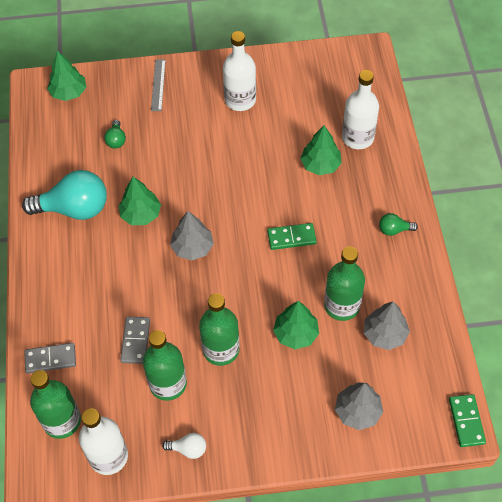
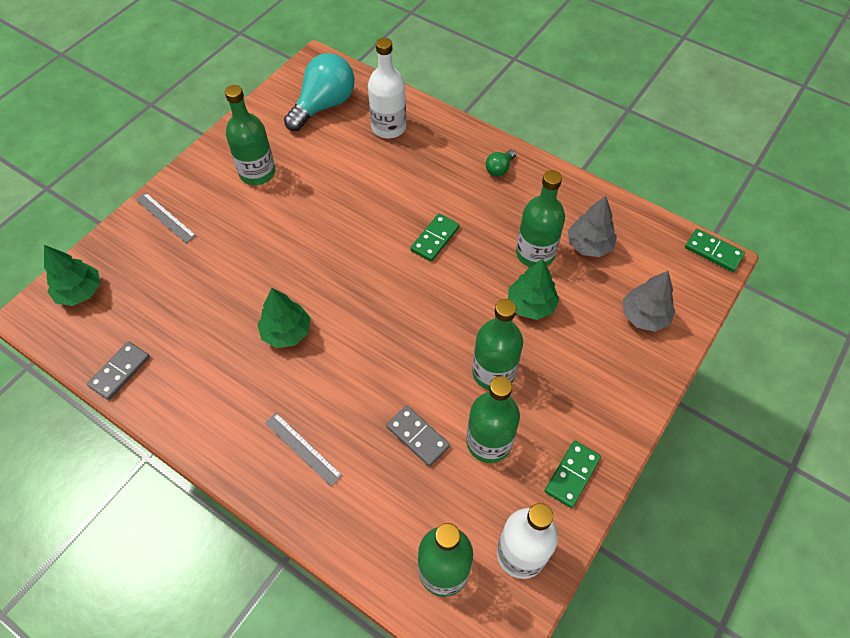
camera: 50 degrees left, 0 degrees up
turquoise light bulb [22,170,107,220] -> turquoise light bulb moved to [284,53,355,131]
grey domino [24,343,76,373] -> grey domino moved to [87,341,150,400]
green light bulb [104,120,126,149] -> none
white light bulb [162,433,206,459] -> green domino [545,441,601,508]
grey tree [170,211,214,260] -> none
white bottle [223,31,256,111] -> green bottle [225,85,275,185]
green tree [300,125,342,175] -> none
none -> grey ruler [265,413,343,487]

